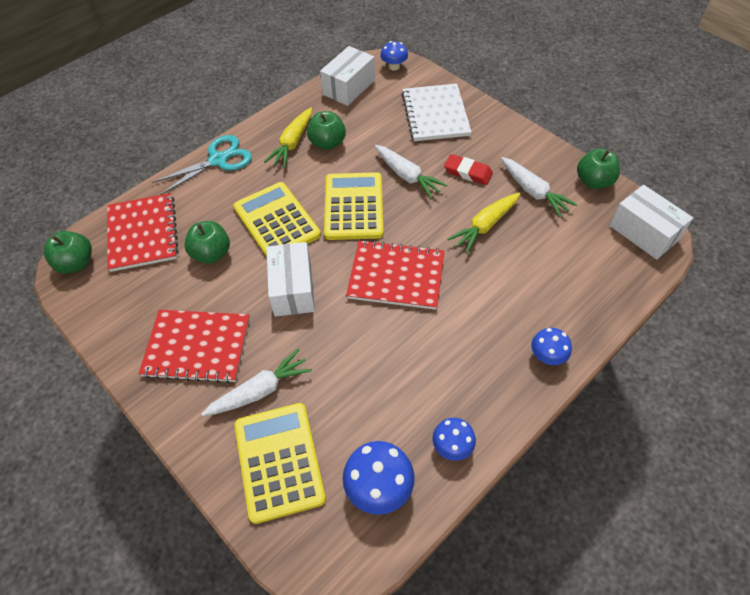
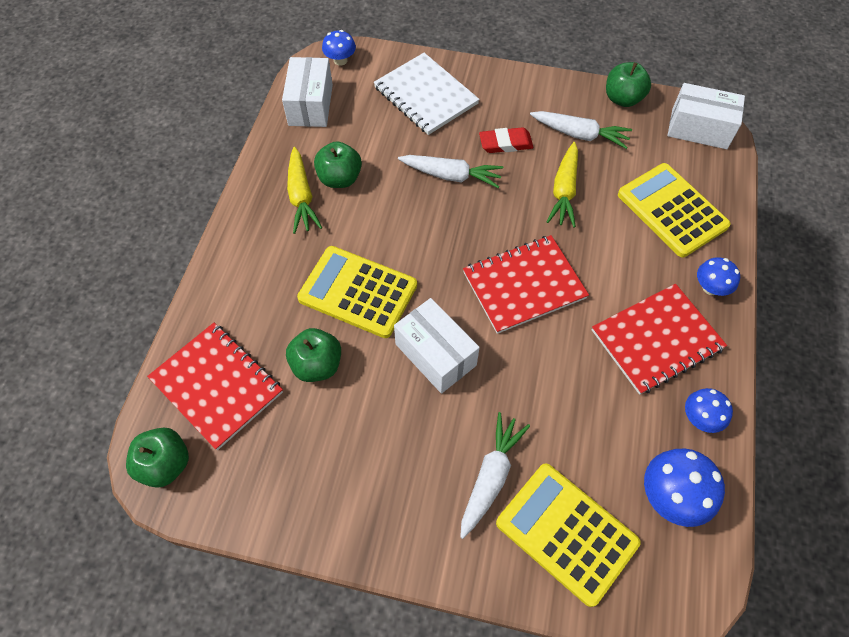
camera: 35 degrees left, 5 degrees up
red notebook [139,310,250,383] -> red notebook moved to [592,284,727,395]
turquoise scissors [152,135,252,195] -> none
yellow calculator [324,172,383,240] -> yellow calculator moved to [618,163,731,257]

